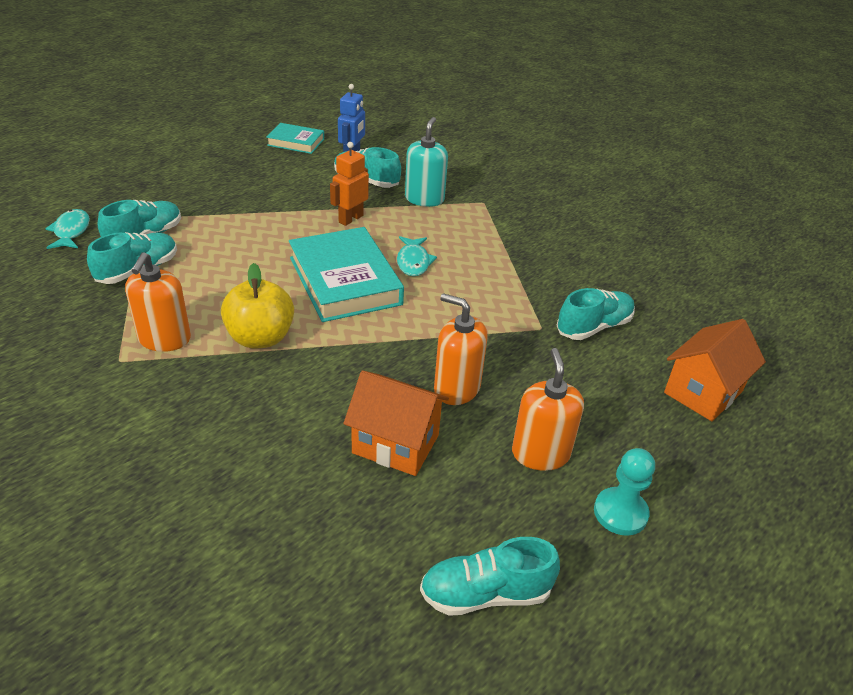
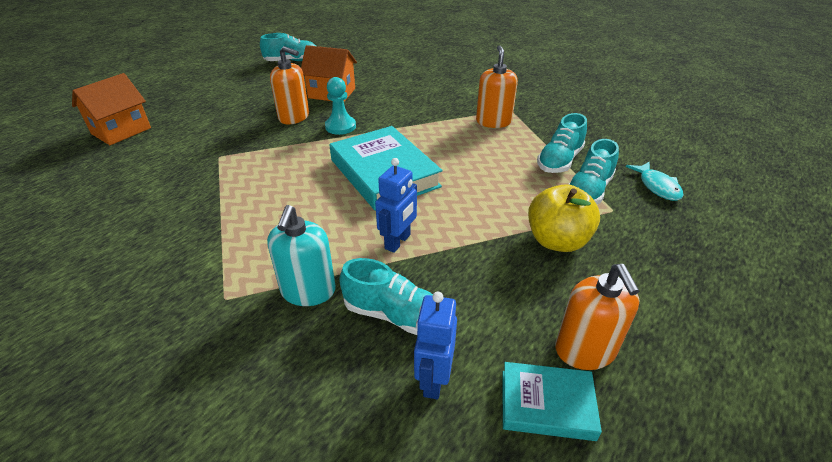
camera: 175 degrees right, 0 degrees up
yellow apple [221,263,294,348] -> yellow apple moved to [528,184,600,252]
orange robot [330,142,369,226] -> blue robot [375,158,417,253]
turquoise fish [397,236,437,276] -> none
orange soap dispenser [512,348,584,471] -> orange soap dispenser moved to [555,264,639,370]
turquoise shoe [556,288,635,340] -> none
turquoise pawn [594,448,655,536] -> turquoise pawn moved to [325,77,356,135]

